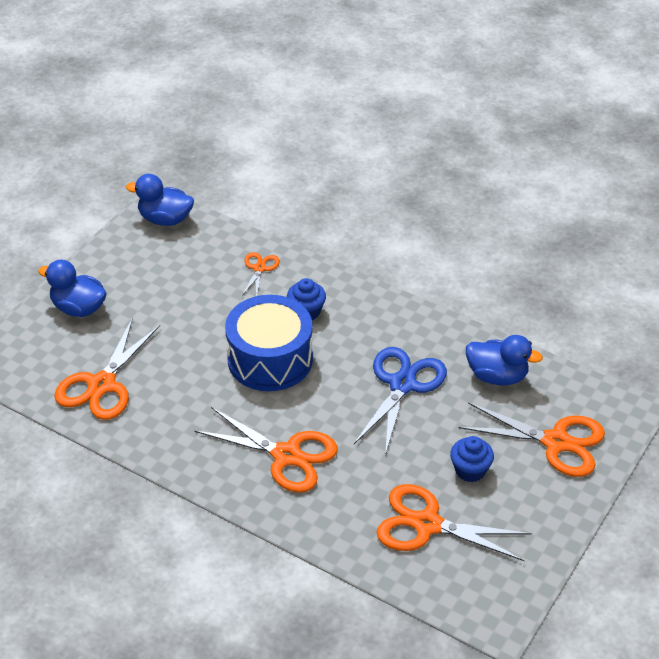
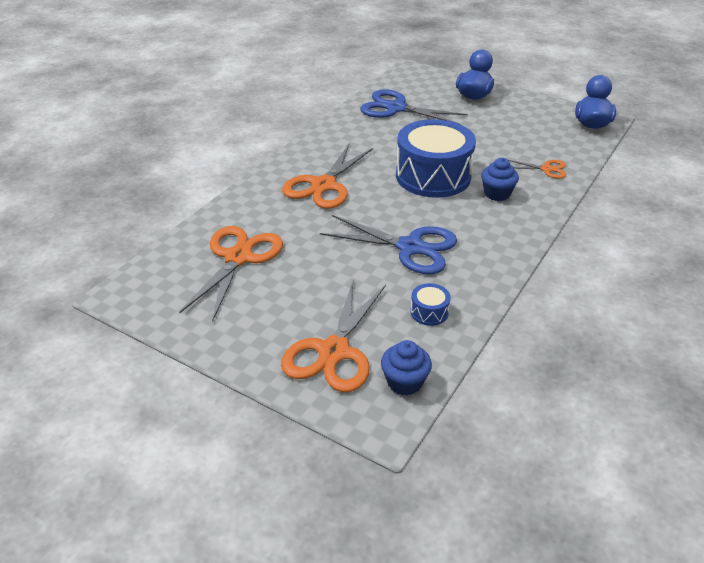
camera: 90 degrees right, 5 degrees down
orange scissors [54,318,160,420] -> blue scissors [360,89,468,124]
blue cupcake [450,436,494,482] -> blue cupcake moved to [381,340,432,396]
blue duck [466,335,543,385] -> blue drum [410,283,451,326]

